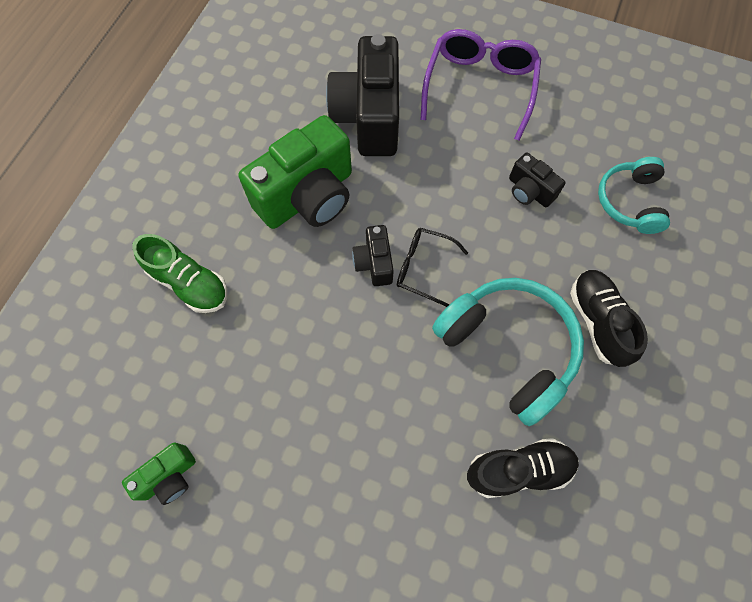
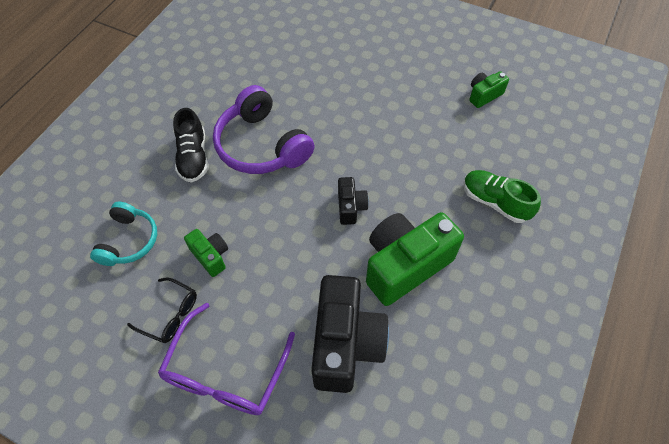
camera: 175 degrees left, 10 degrees down
black glasses [397,228,468,307] -> black glasses moved to [127,278,197,343]
turquoise headphones [432,278,584,426] -> purple headphones [213,85,315,174]
black shoe [467,438,579,498] -> none
black camera [509,153,565,207] -> green camera [184,229,228,277]

